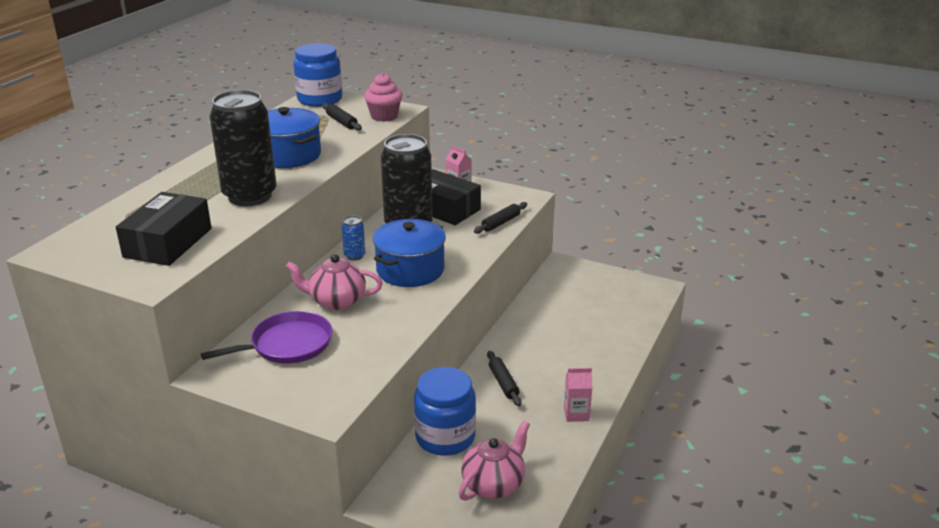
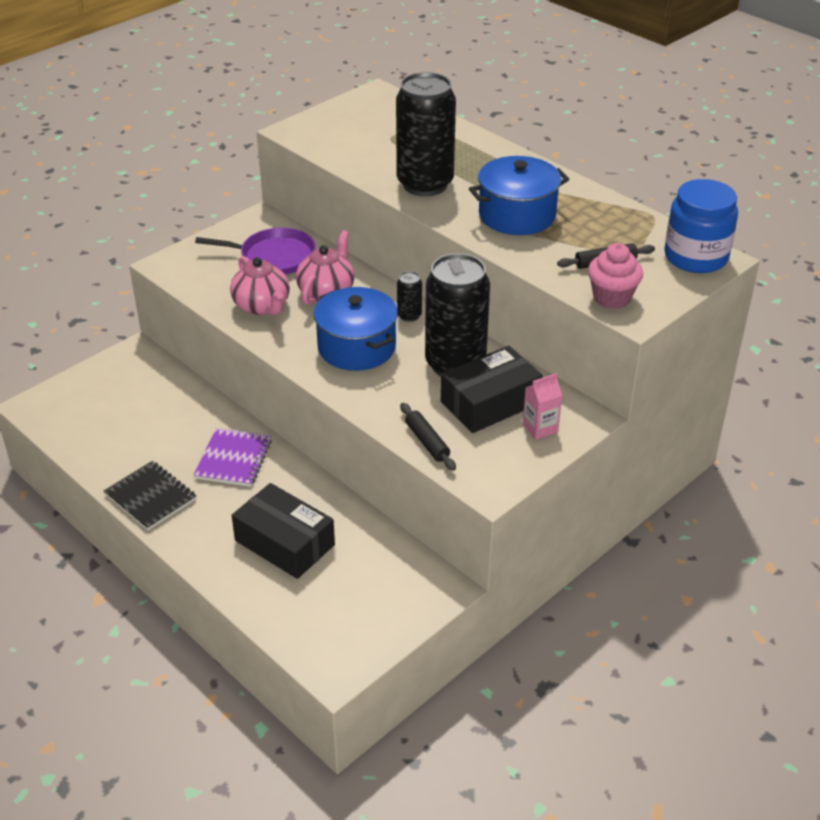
camera: 110 degrees right, 10 degrees up
black box [116,192,212,266] -> black box moved to [232,483,335,579]
purple pan [201,311,332,364] -> purple pan turned 75 degrees counterclockwise [195,228,316,274]
blue can [341,216,365,261] -> black can [397,271,422,322]
blue jar [414,367,476,456] -> none
pink teapot [458,421,530,501] -> pink teapot moved to [230,256,290,315]
black rolling pin [487,351,522,406] -> purple notebook [194,428,272,487]
pink carton [564,368,592,422] -> black notebook [104,461,196,530]

